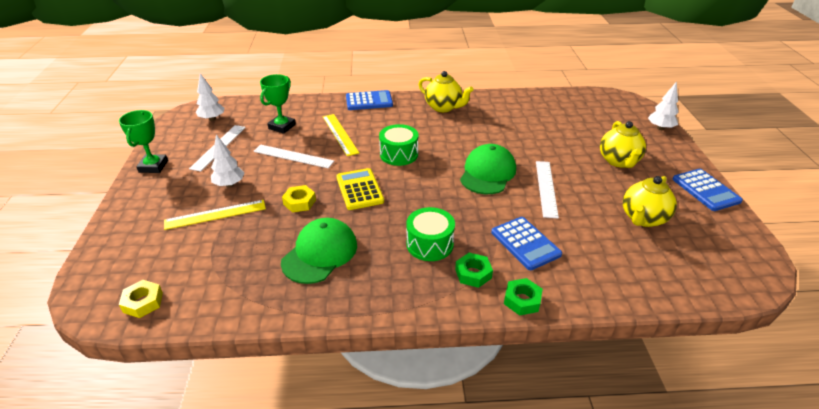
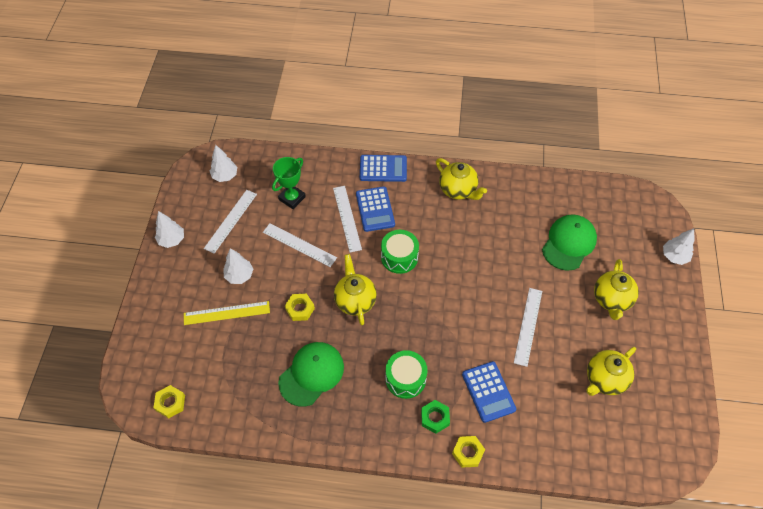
camera: 10 degrees right, 20 degrees up
green trophy [119,110,168,173] -> white tree [155,211,184,248]
yellow ruler [323,114,359,156] -> white ruler [333,186,362,252]
yellow calculator [336,168,384,210] -> yellow teapot [334,254,377,325]
green cap [460,144,516,194] -> green cap moved to [542,214,597,271]
green nut [504,278,543,316] -> yellow nut [452,436,485,468]
blue calculator [673,169,743,211] -> blue calculator moved to [356,186,395,232]

